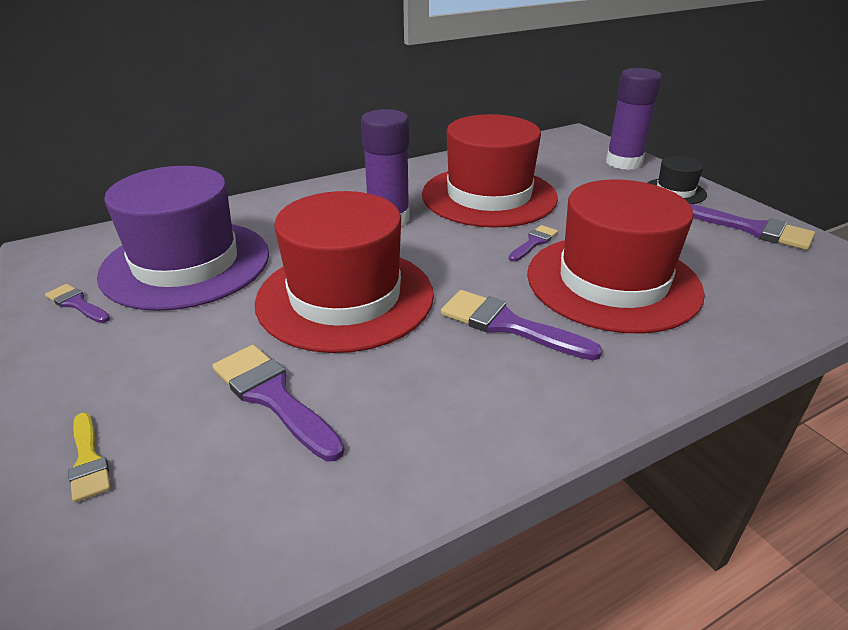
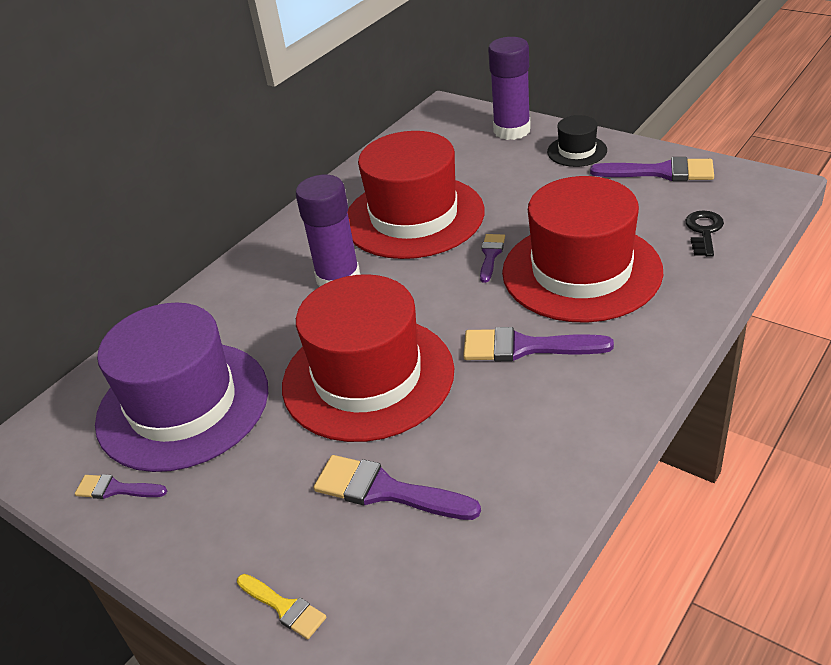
camera: 20 degrees left, 5 degrees up
none -> black key [685,211,724,257]

